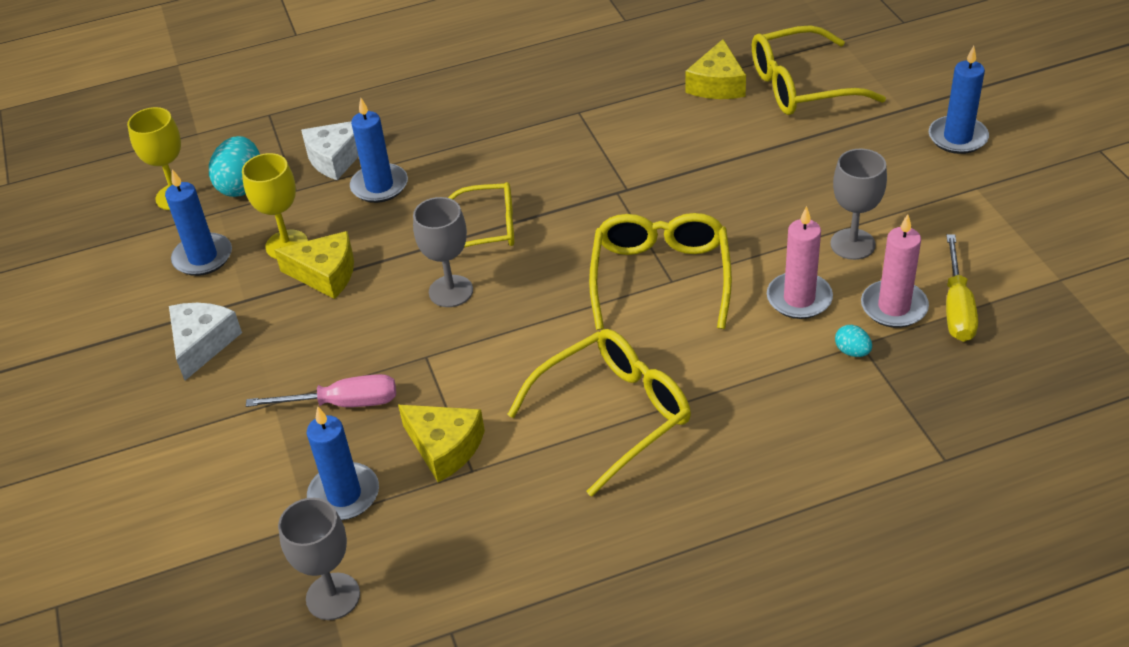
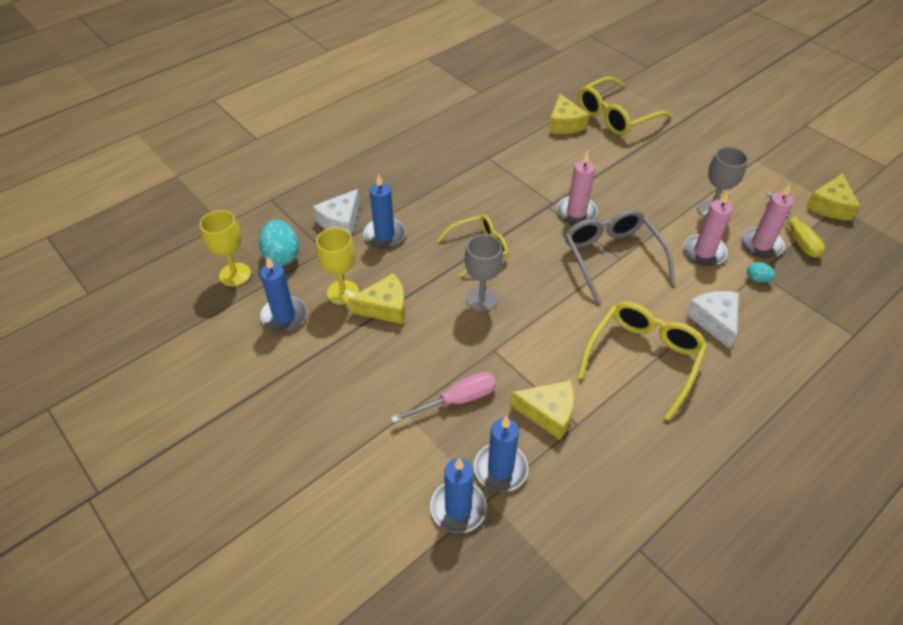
camera: 25 degrees left, 5 degrees up
white cheese [169,303,242,380] -> white cheese moved to [686,291,739,349]
grey goblet [278,498,360,620] -> none
yellow glasses [589,213,732,330] -> grey glasses [565,209,675,303]
blue candle [929,46,989,154] -> blue candle moved to [430,458,487,533]
none -> pink candle [557,151,598,224]
none -> yellow cheese [806,173,860,221]

